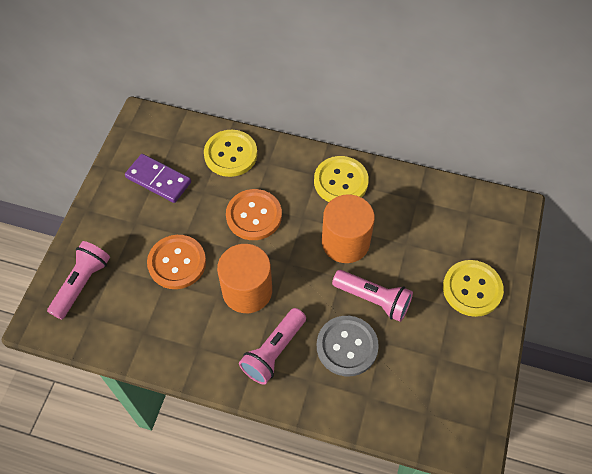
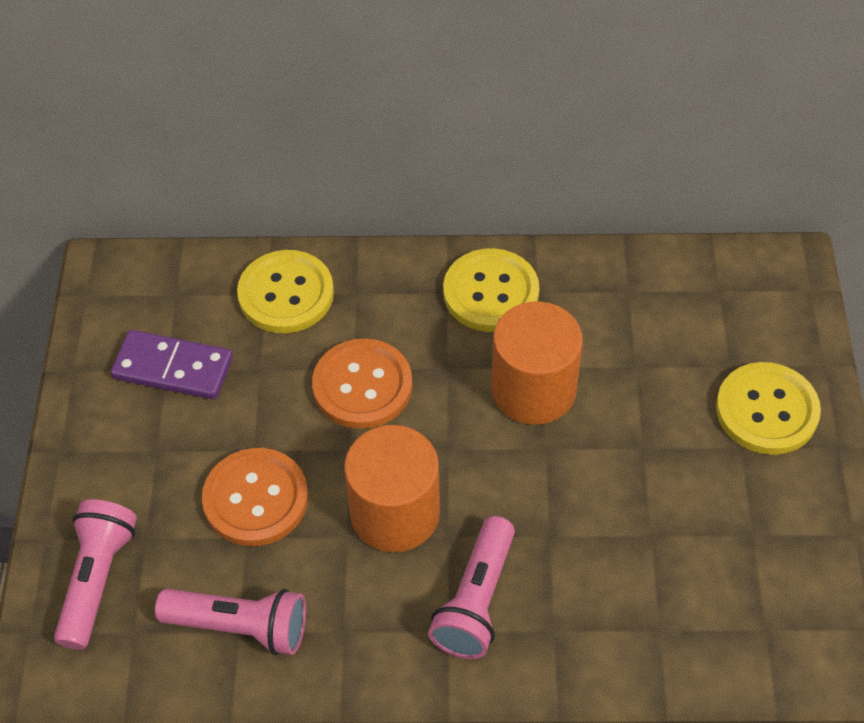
camera: 15 degrees left, 5 degrees down
grey button [317,316,379,376] -> none
pink flashlight [332,270,413,322] -> pink flashlight moved to [155,589,306,655]

